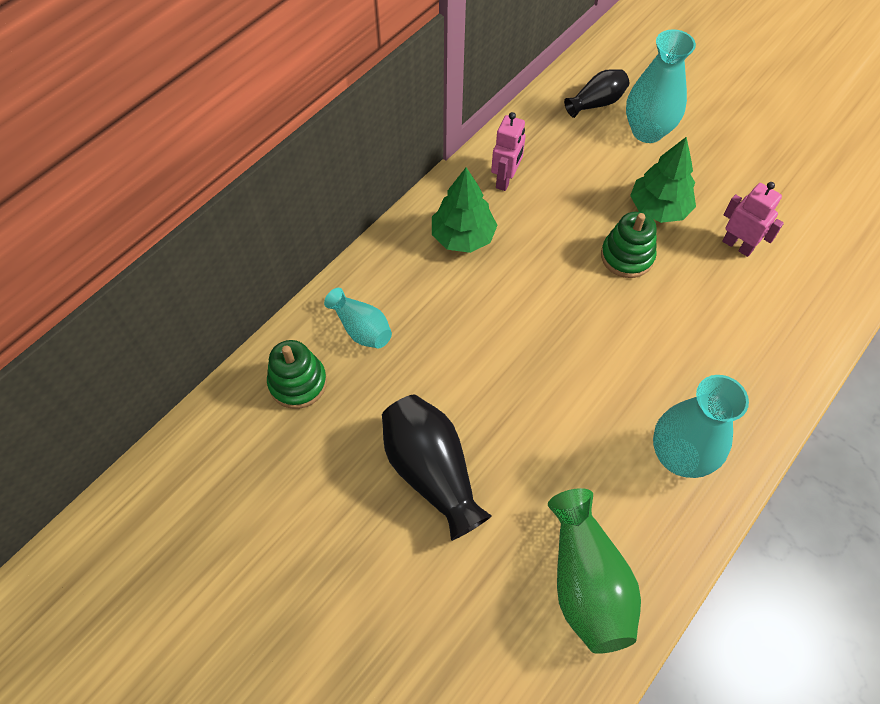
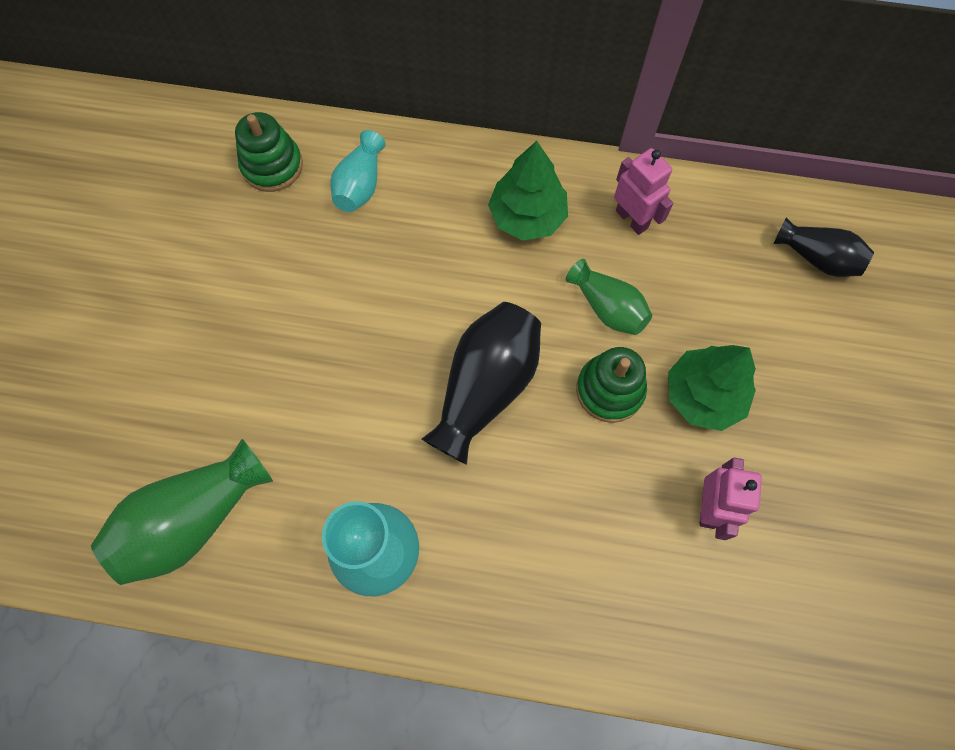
camera: 60 degrees right, 10 degrees up
black vase [382,394,492,541] -> black vase moved to [422,302,541,465]
pink robot [491,112,526,191] -> pink robot turned 120 degrees counterclockwise [614,148,673,235]
turquoise vase [626,29,696,143] -> none
none -> green vase [566,259,652,335]

